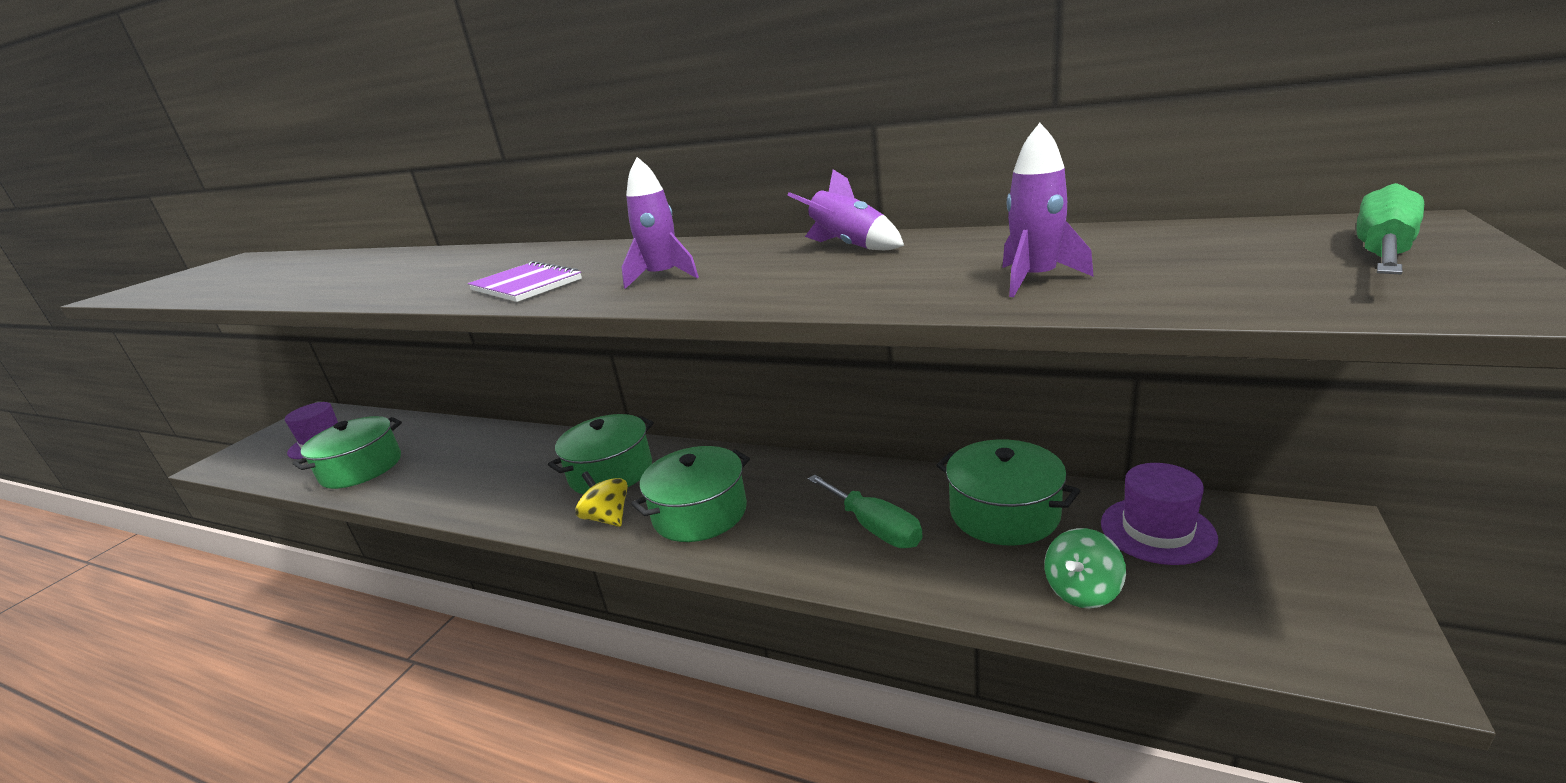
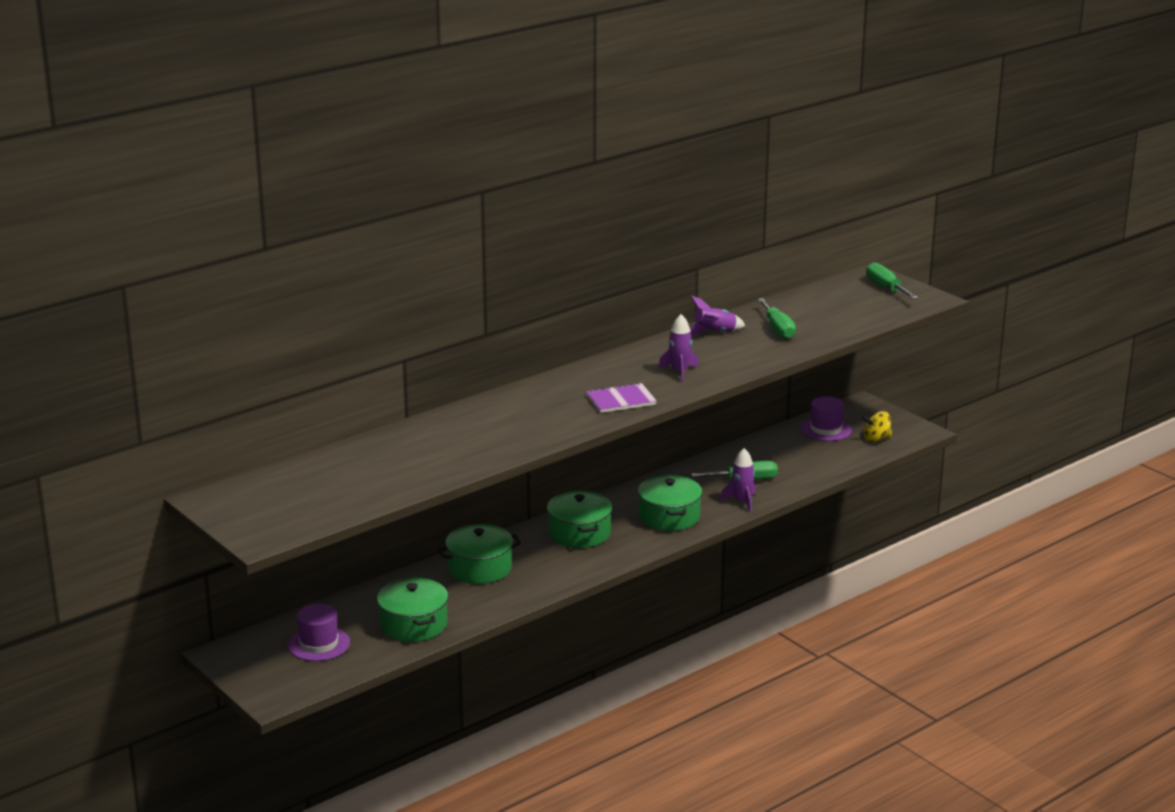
camera: 65 degrees left, 0 degrees up
yellow spinning top [575,471,628,527] -> yellow spinning top moved to [862,411,892,442]
green pot [936,439,1080,546] -> green pot moved to [438,524,521,584]
purple rocket [1002,123,1094,297] -> purple rocket moved to [720,448,756,512]
green spinning top [1044,528,1126,608] -> none
none -> green screwdriver [758,298,796,339]

